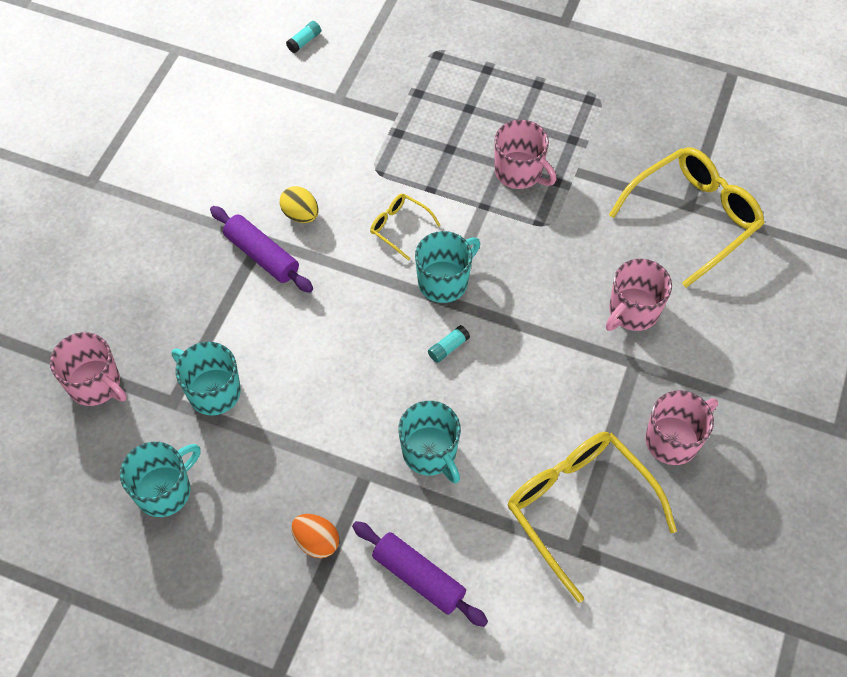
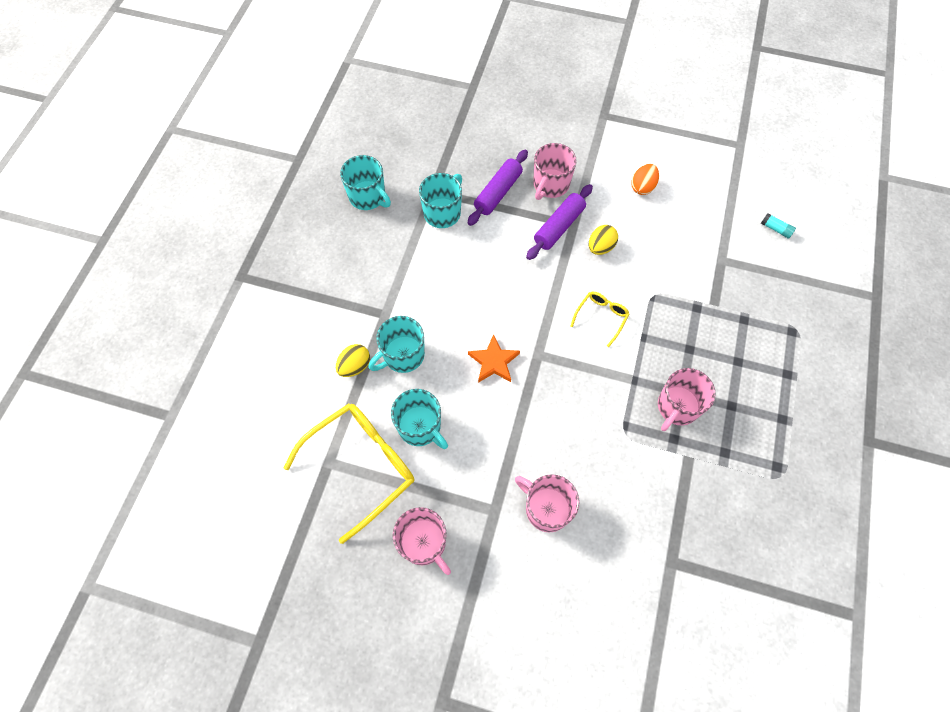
camera: 85 degrees right, 5 degrees up
pink mug [50,332,127,406] -> pink mug moved to [533,143,577,200]
orange egg [291,514,339,558] -> orange egg moved to [631,164,659,195]
purple rolling pin [352,521,488,627] -> purple rolling pin moved to [468,149,528,226]
turquoise mug [415,231,480,303] -> turquoise mug moved to [391,389,448,449]
turquoise glue stick [428,325,470,363] -> orange star [468,334,520,383]
yellow glasses [609,147,764,288] -> none
none -> yellow egg [336,344,370,377]

